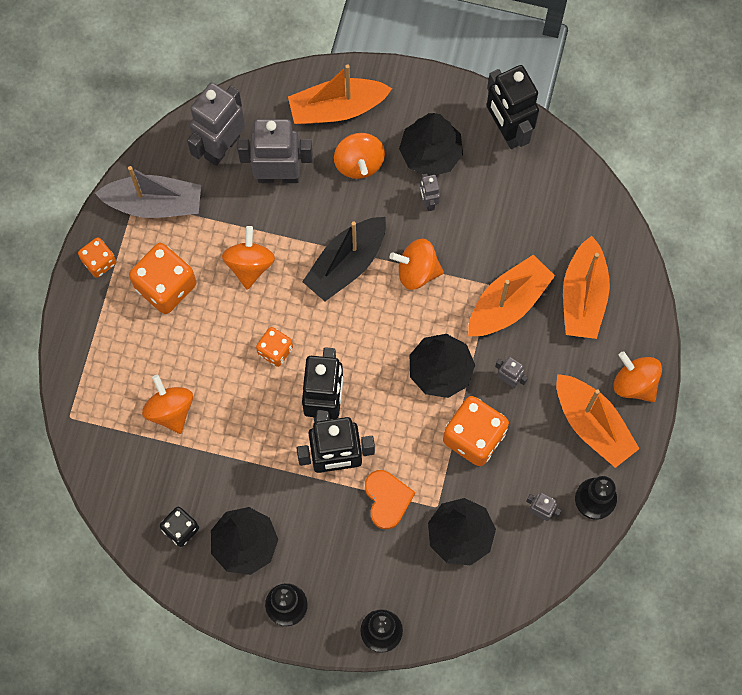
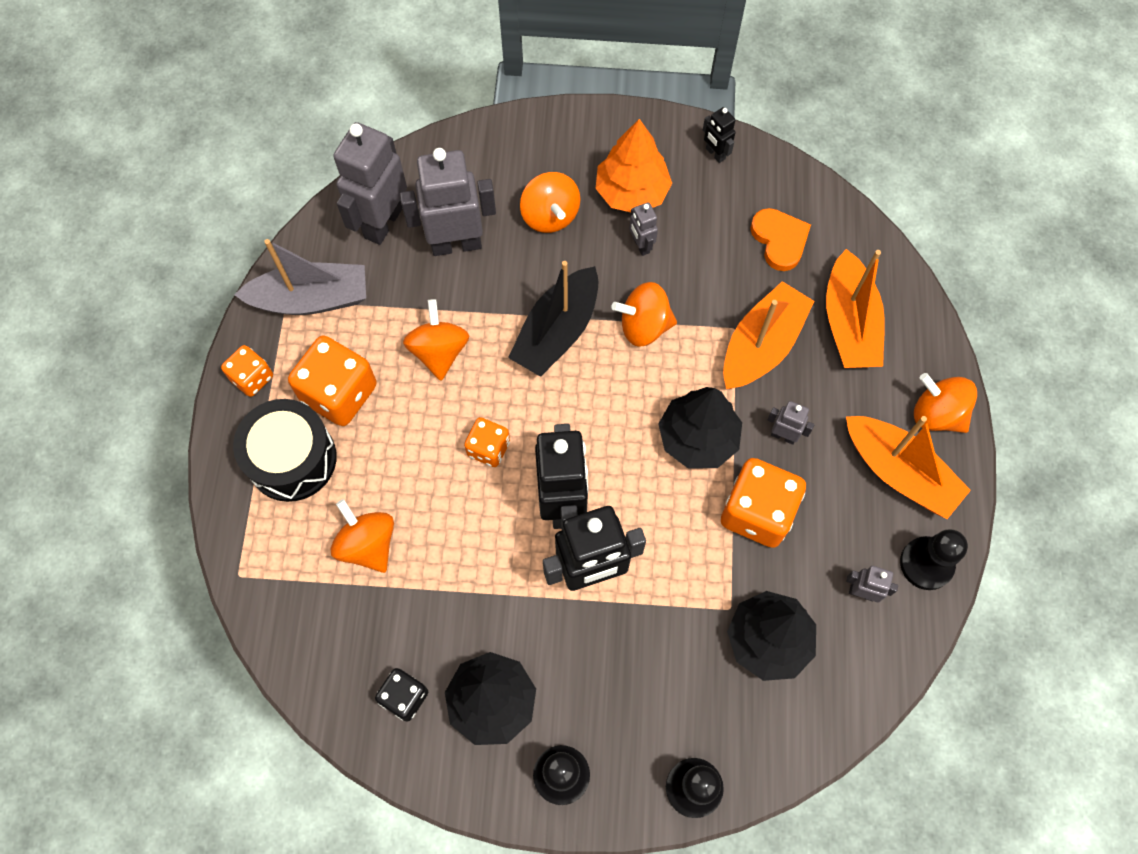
camera: 10 degrees left, 5 degrees down
orange boat [288,64,392,124] -> none
orange heart [365,470,415,529] -> orange heart moved to [750,208,811,271]
black tree [399,113,463,176] -> orange tree [596,119,672,212]
black robot [487,65,539,149] -> black robot [703,107,736,163], size x0.47
none -> black drum [233,399,337,502]

